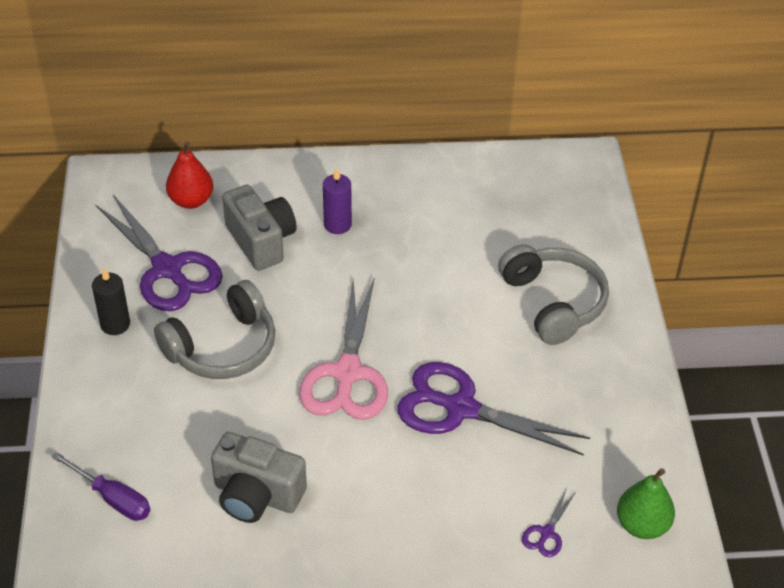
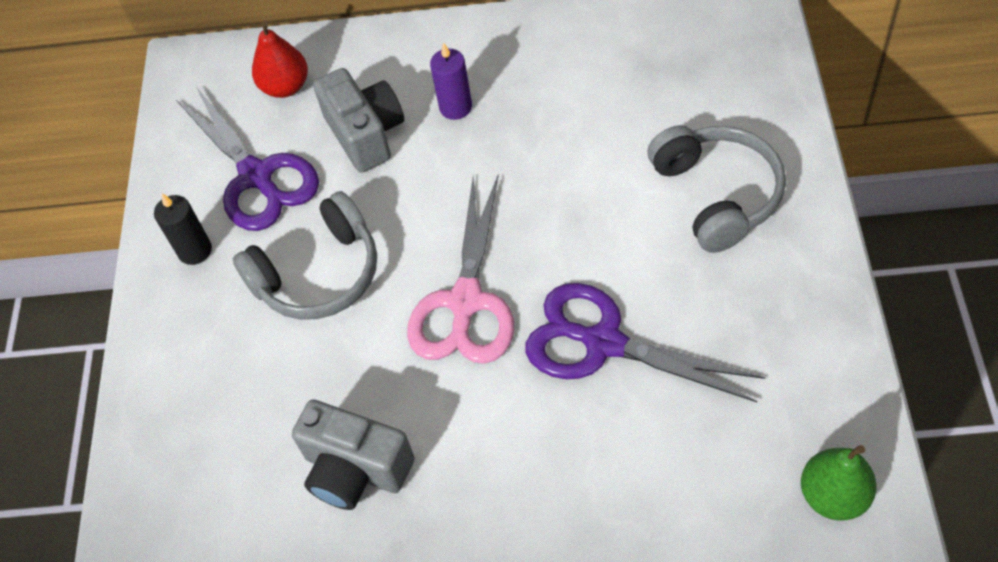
camera: 10 degrees right, 10 degrees up
purple screwdriver [52,452,151,521] -> none
purple scissors [522,488,576,557] -> none

